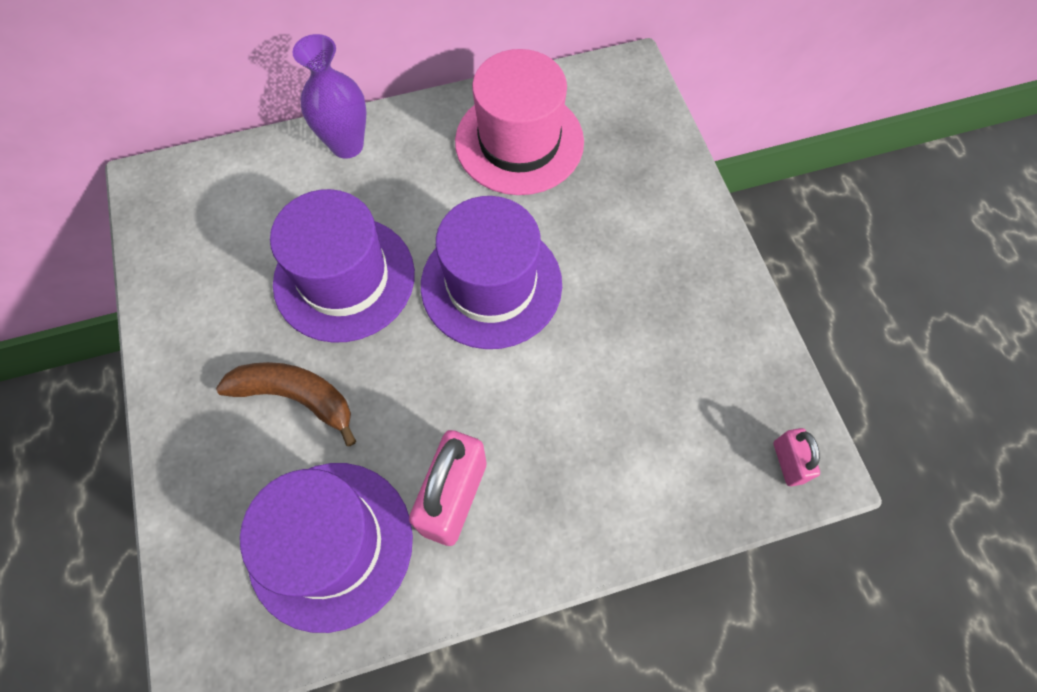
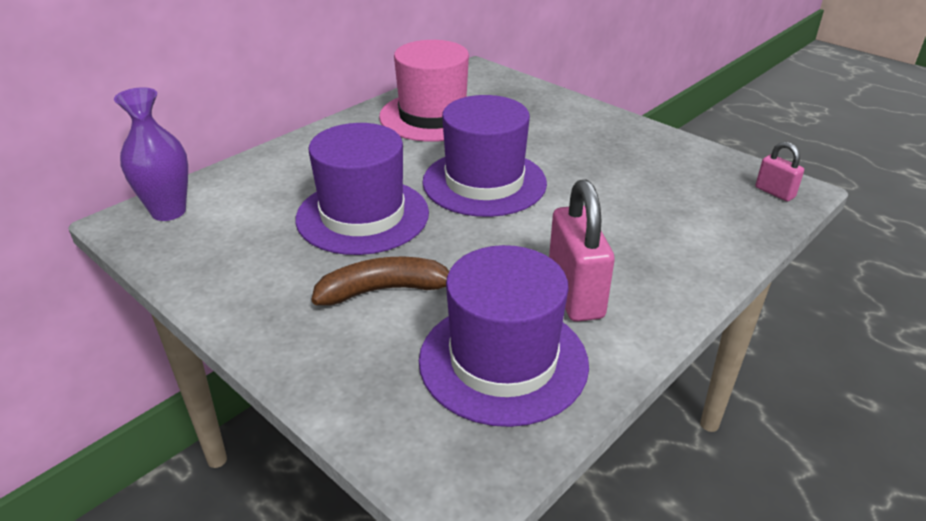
camera: 30 degrees left, 30 degrees down
purple vase [293,34,367,159] -> purple vase moved to [114,87,188,221]

